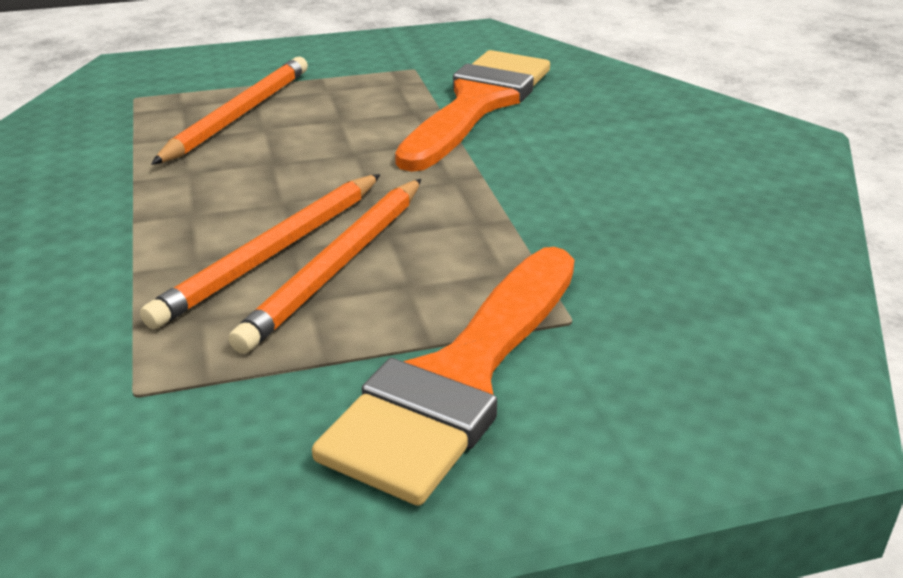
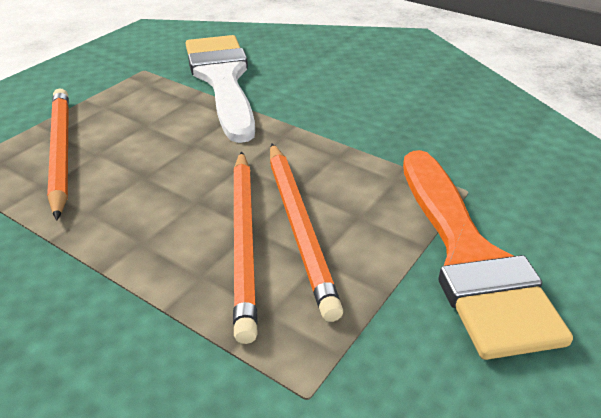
camera: 40 degrees left, 5 degrees up
orange brush [395,50,550,172] -> white brush [186,35,255,143]

